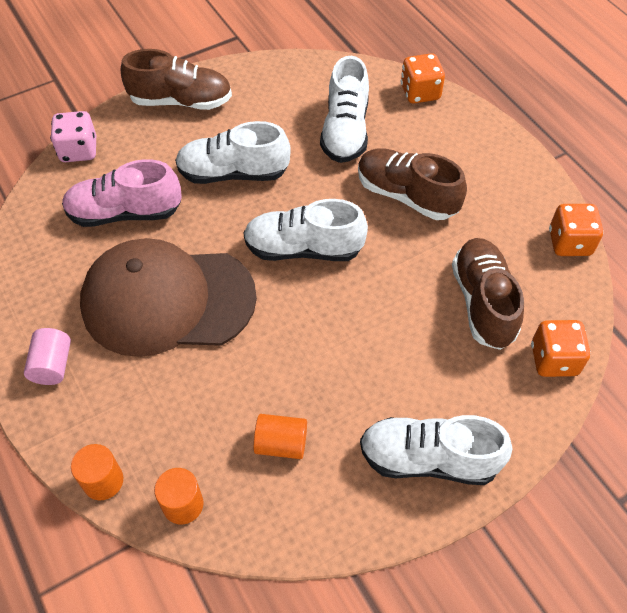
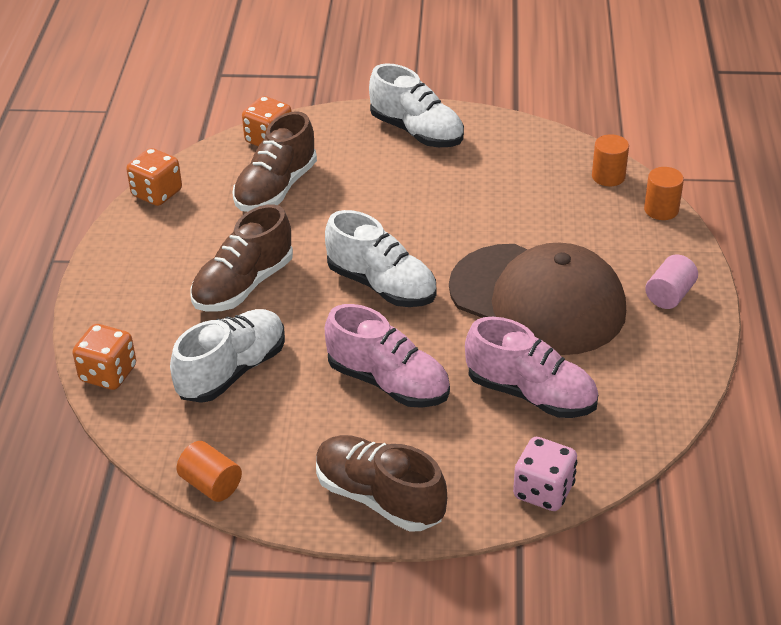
camera: 145 degrees left, 15 degrees down
white shoe [175,121,291,184] -> pink shoe [325,304,450,408]
orange cylinder [253,414,307,459] -> orange cylinder moved to [177,441,242,502]
brown shoe [358,148,467,220] -> brown shoe turned 60 degrees clockwise [191,204,293,312]

